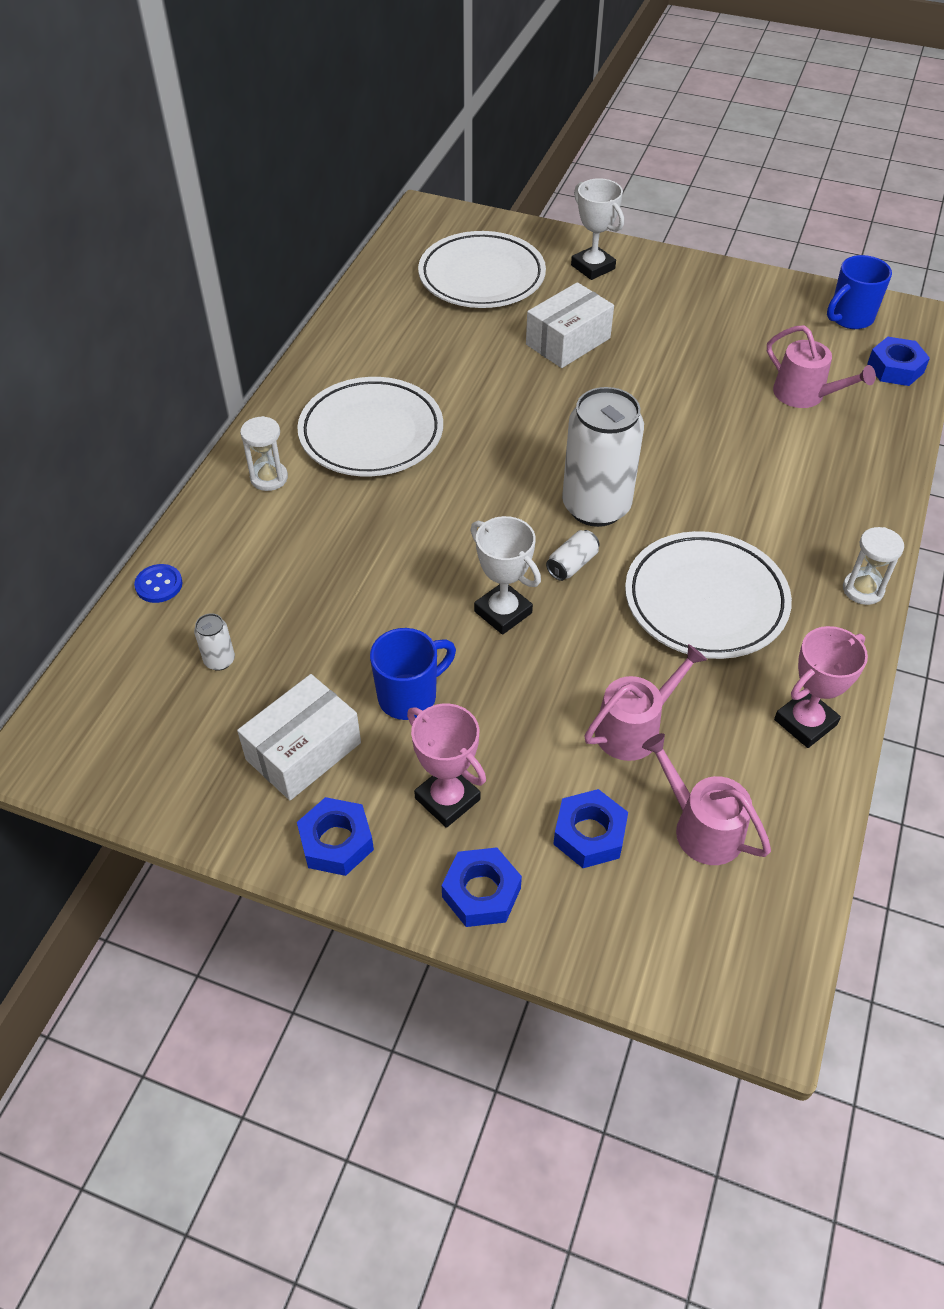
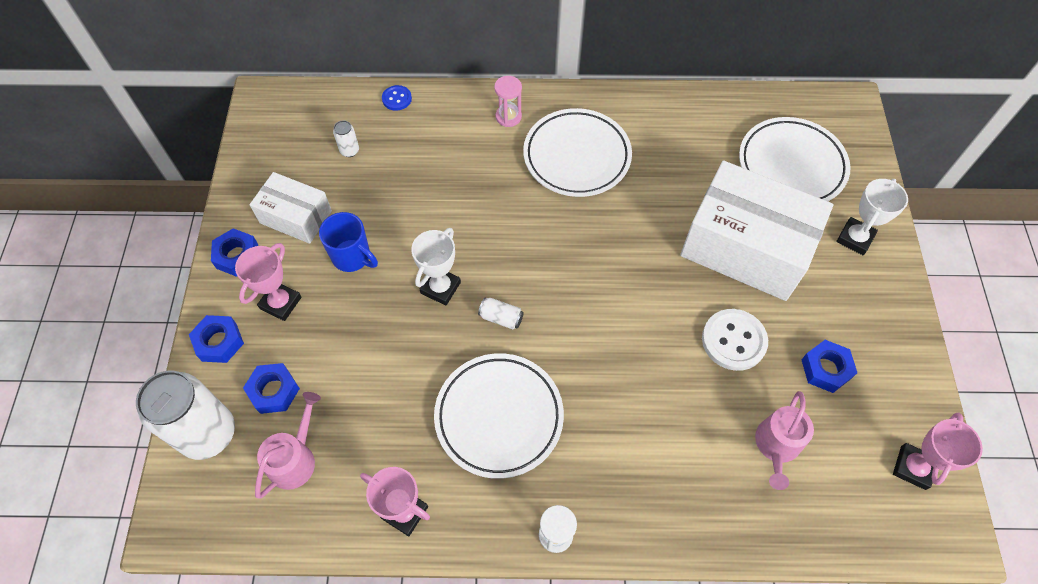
camera: 70 degrees right, 10 degrees up
white hourglass [240,416,288,491] -> pink hourglass [494,76,522,127]
white box [526,282,614,368] -> white box [680,160,834,301], size x1.84
white can [562,387,644,527] -> white can moved to [136,371,235,460]
pink watering can [584,644,707,761] -> none
blue mug [827,255,892,329] -> pink trophy [893,412,983,490]
blue nut [867,337,930,386] -> blue nut moved to [802,340,857,393]
none -> white button [702,309,768,371]

